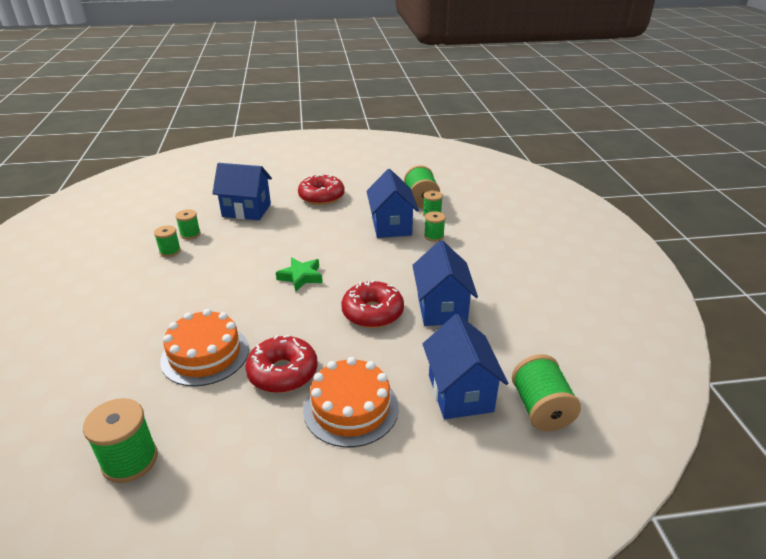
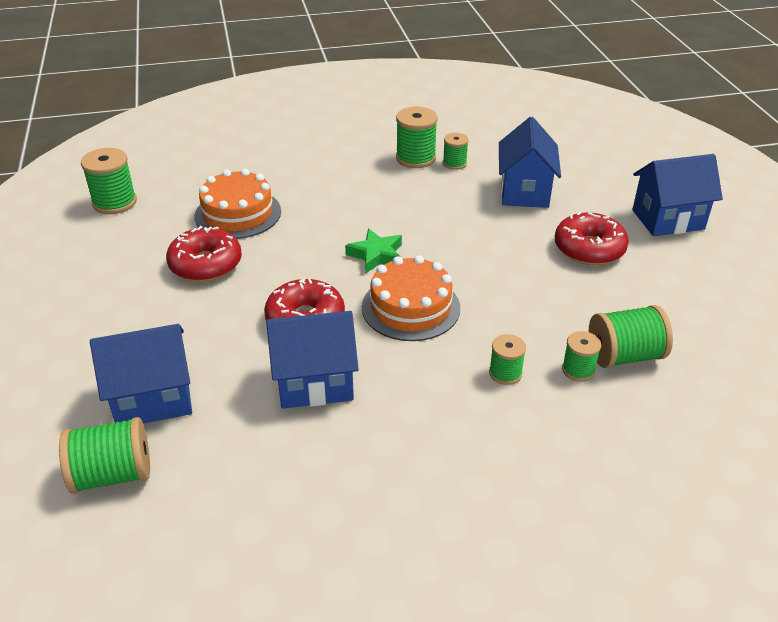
camera: 85 degrees right, 5 degrees up
green spool [154,225,181,257] -> green spool [396,107,438,168], size x1.67
orange cake [303,357,399,447] -> orange cake moved to [362,255,460,341]
blue house [367,169,419,238] -> blue house moved to [632,154,723,236]

